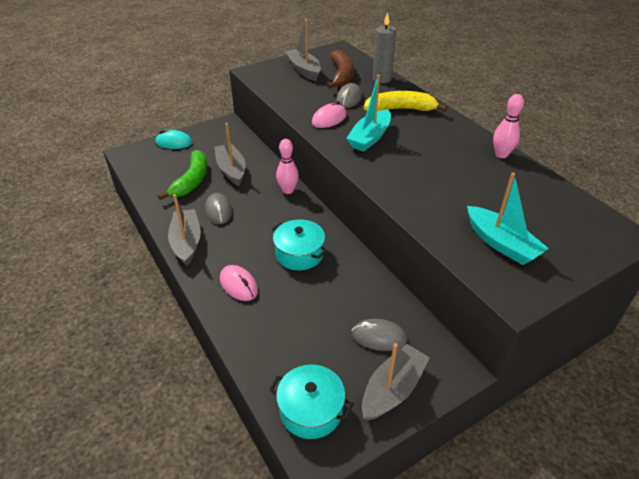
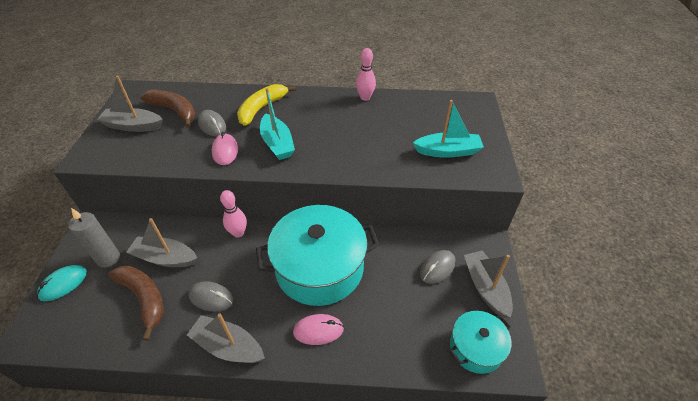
camera: 55 degrees left, 5 degrees up
green banana [158,150,207,200] -> brown banana [109,266,164,341]
turquoise pot [272,219,328,270] -> turquoise pot [256,205,379,306], size x1.92
grey candle [372,13,396,83] -> grey candle moved to [68,208,120,268]

